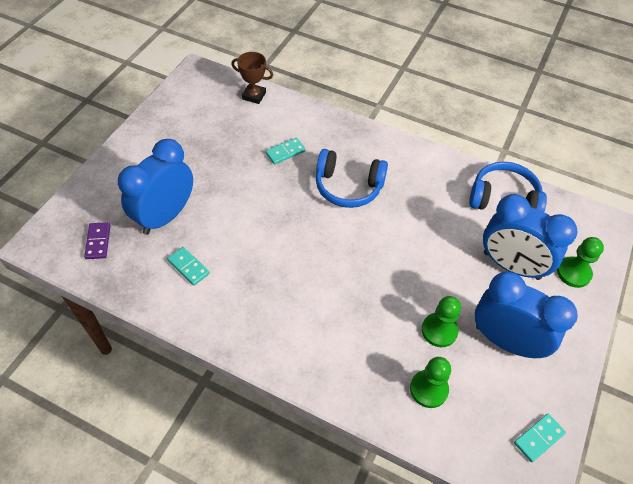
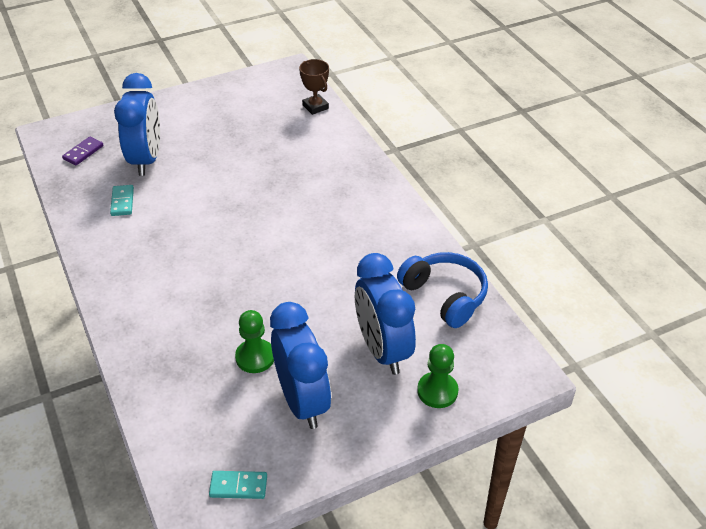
camera: 40 degrees right, 10 degrees down
blue clock [118,139,193,235] -> blue clock turned 105 degrees clockwise [114,73,160,176]
turquoise domino [265,138,306,165] -> none
blue headphones [316,149,388,208] -> none
green pawn [410,357,451,408] -> none

